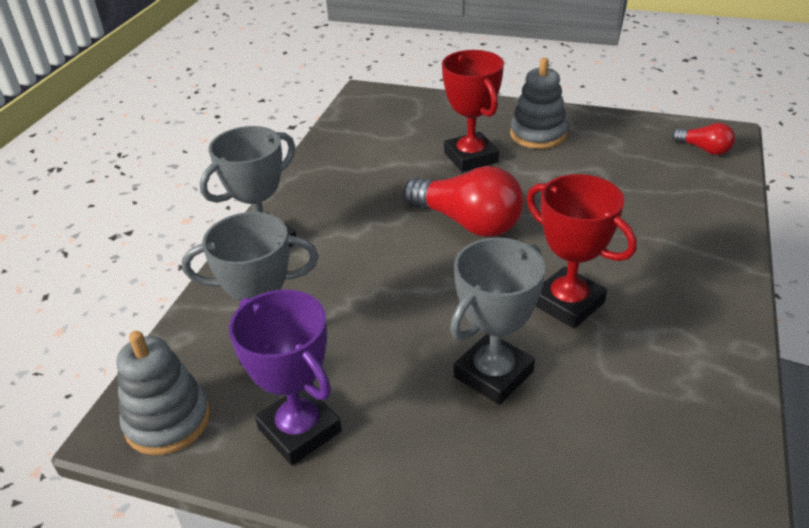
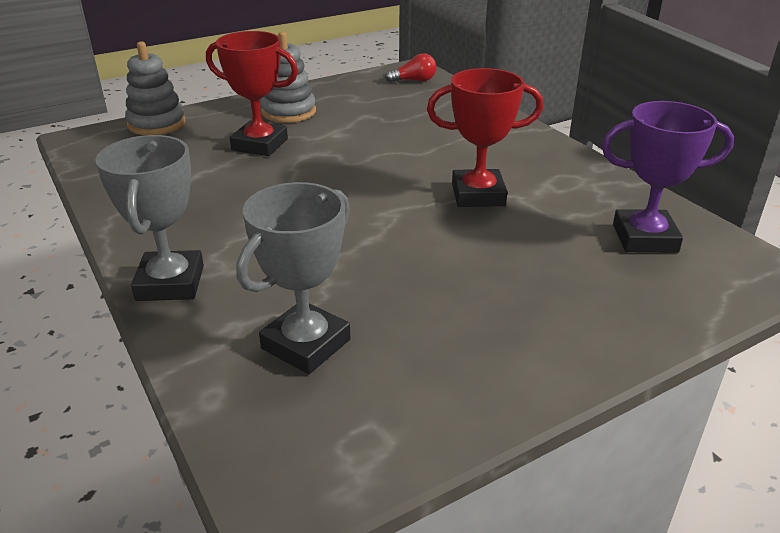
camera: 50 degrees left, 5 degrees down
grey stacking toy [116,331,210,455] -> grey stacking toy moved to [125,42,186,135]
purple trophy [229,290,342,465] -> purple trophy moved to [601,101,734,253]
red light bulb [403,166,524,237] -> none
grey trophy [450,238,545,405] -> none

